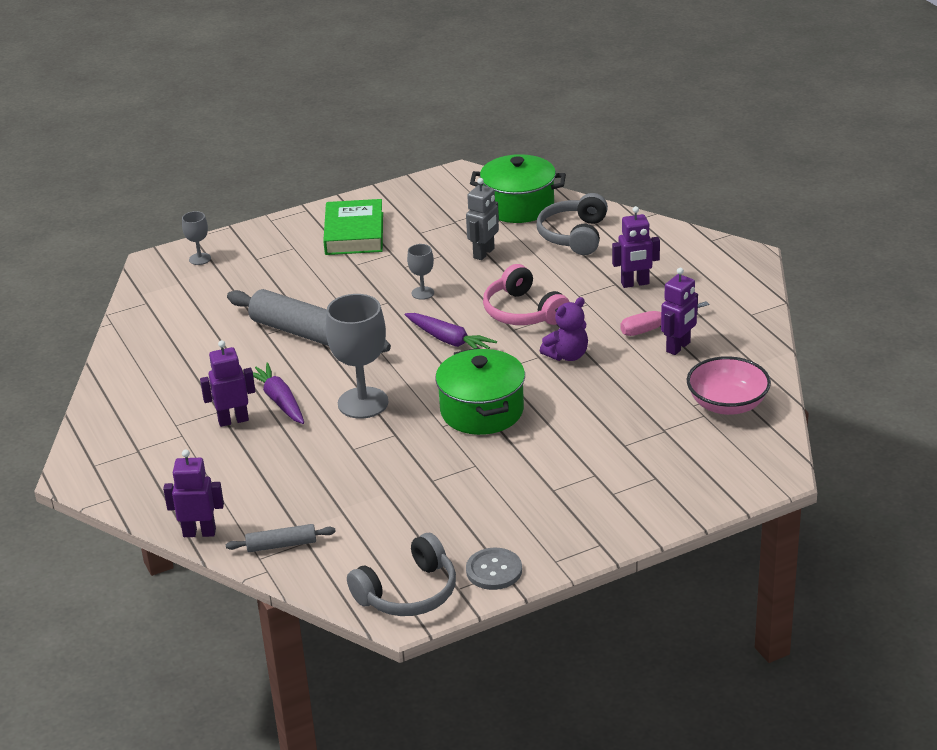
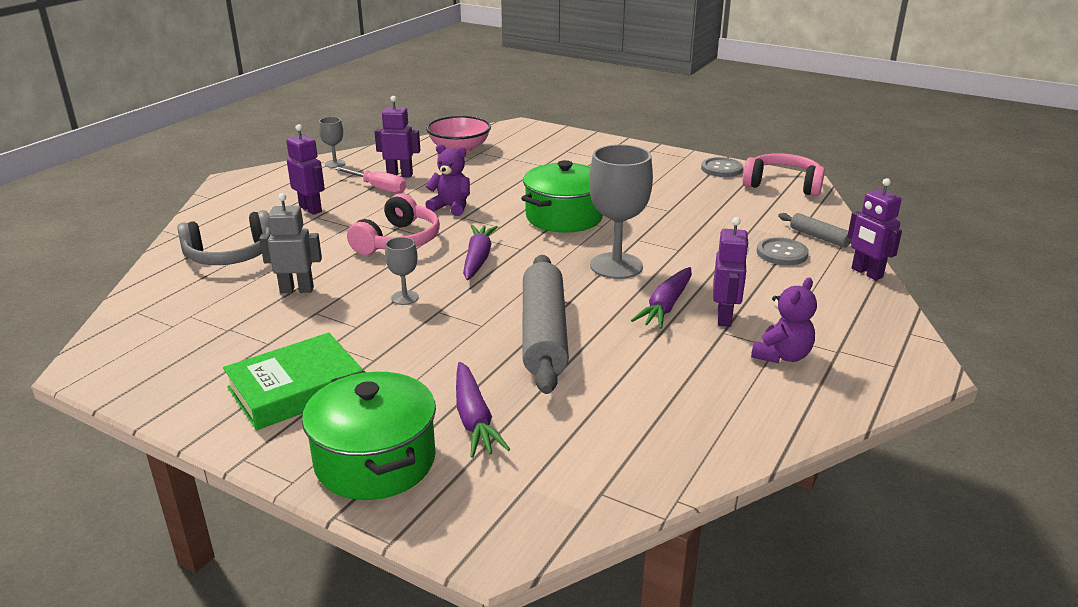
camera: 125 degrees left, 5 degrees down
grey goblet [182,211,211,265] -> grey goblet moved to [319,117,346,168]
purple robot [200,340,255,427] -> purple robot turned 120 degrees counterclockwise [713,217,749,327]
grey headphones [347,533,456,616] -> pink headphones [743,153,825,196]
green pot [470,154,566,223] -> green pot moved to [302,371,436,500]
none -> purple carrot [456,362,510,458]
none -> purple teddy bear [751,278,817,363]
none -> grey button [757,237,809,265]

